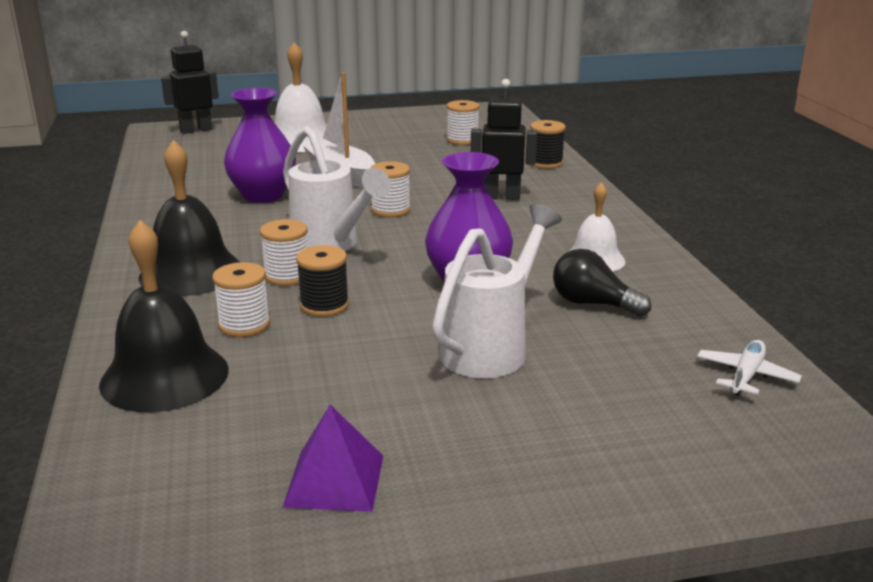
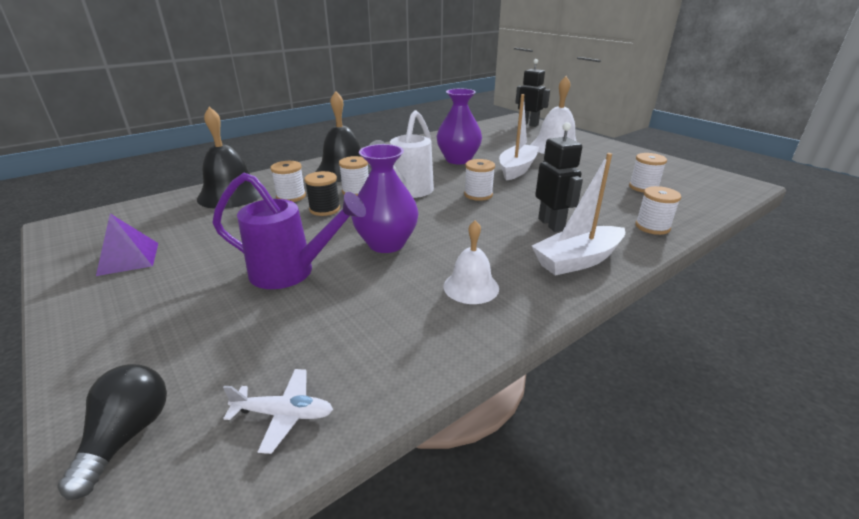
camera: 65 degrees right, 5 degrees up
white watering can [432,204,562,378] -> purple watering can [213,173,366,289]
black spool [530,120,566,169] -> white spool [635,186,681,235]
black light bulb [553,249,651,317] -> black light bulb moved to [57,364,167,500]
none -> white boat [532,153,625,276]

